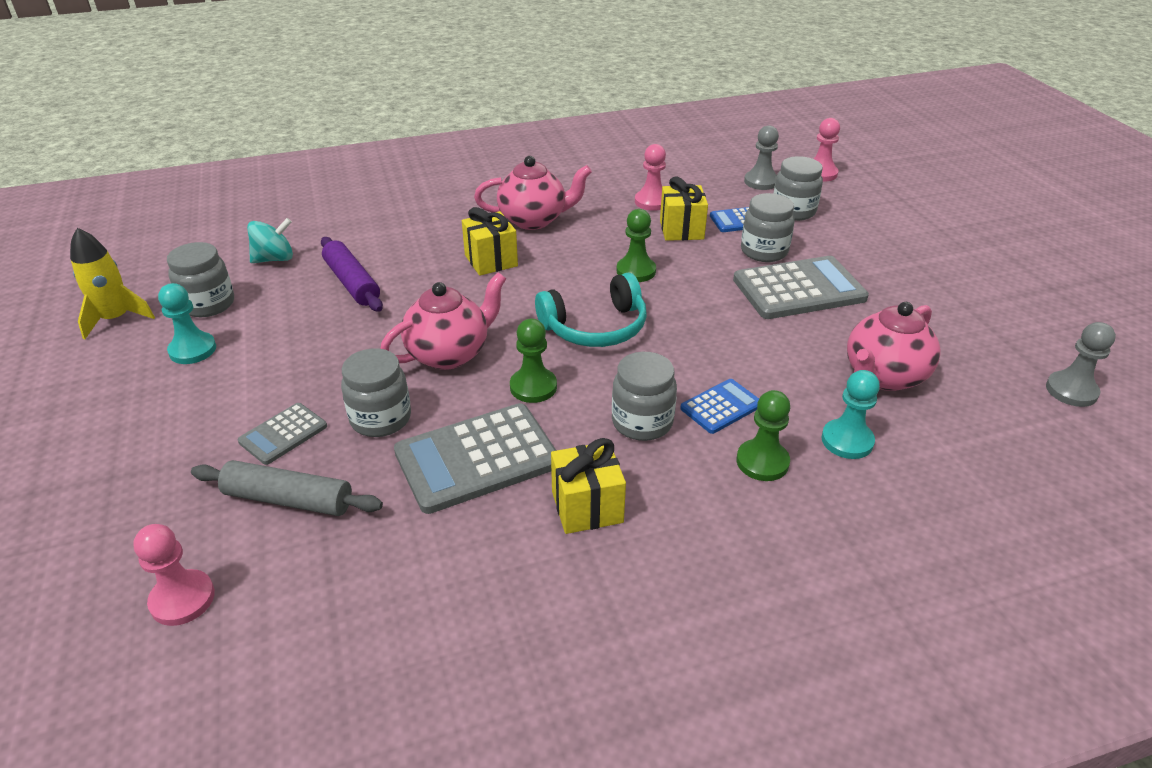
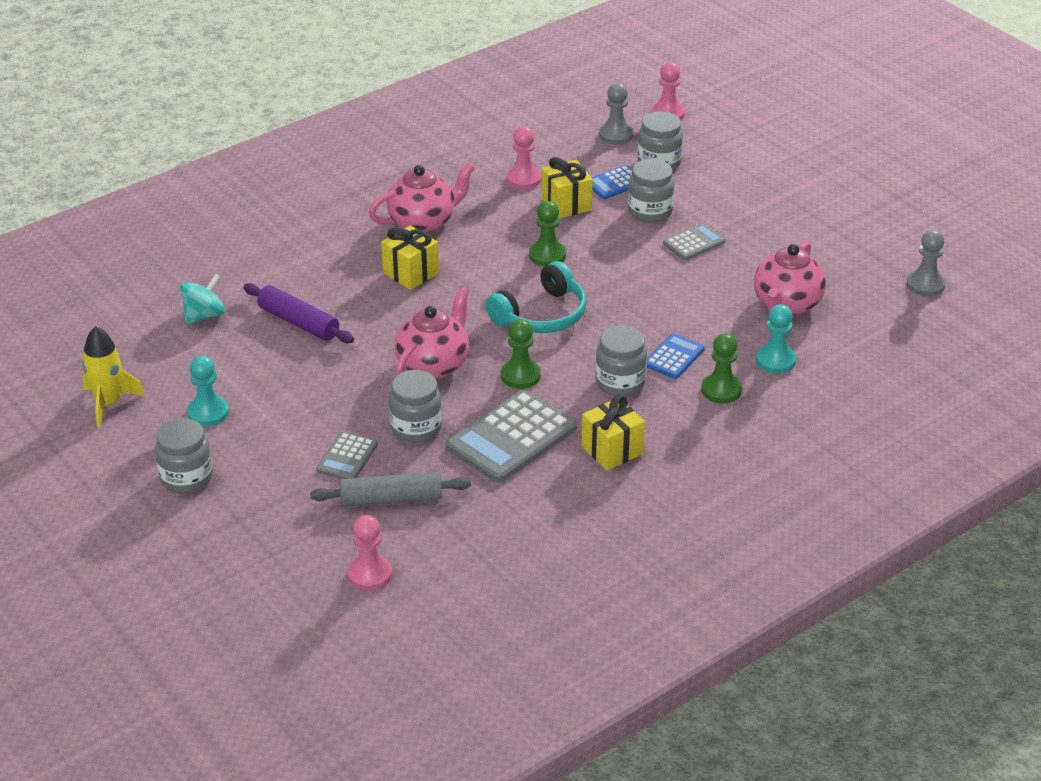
camera: 20 degrees left, 0 degrees up
grey jar [167,242,234,317] -> grey jar moved to [155,418,213,493]
grey calculator [733,256,869,319] -> grey calculator [663,223,726,260], size x0.53

